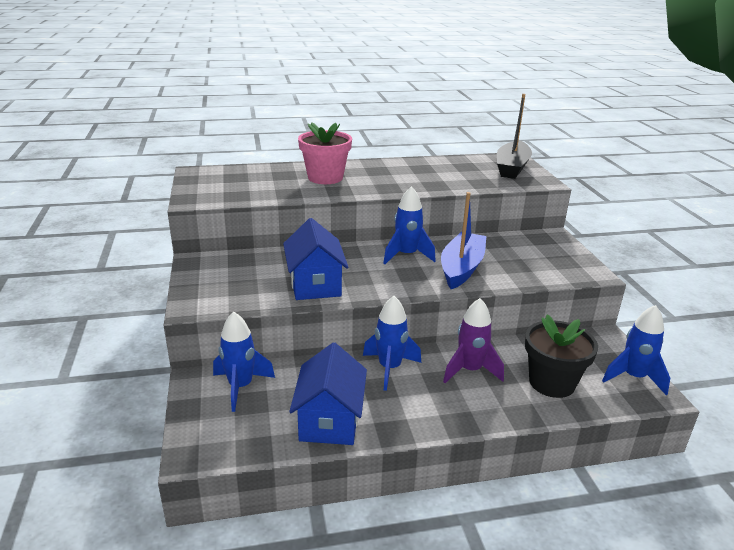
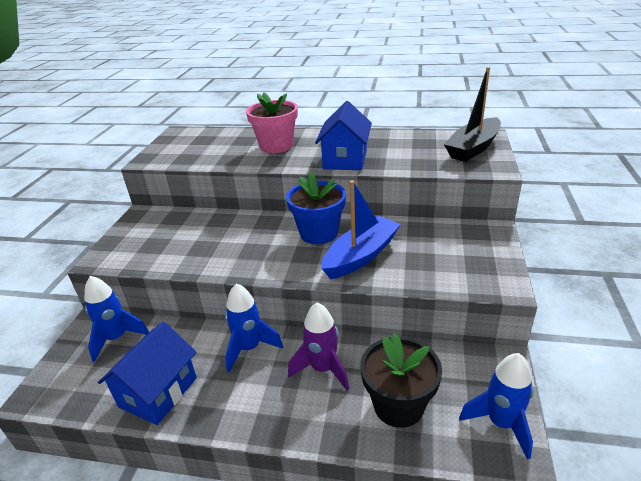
camera: 25 degrees right, 5 degrees up
blue house [283,218,348,300] -> blue house moved to [315,101,372,170]
blue rocket [383,186,436,264] -> blue flower pot [286,172,346,244]

